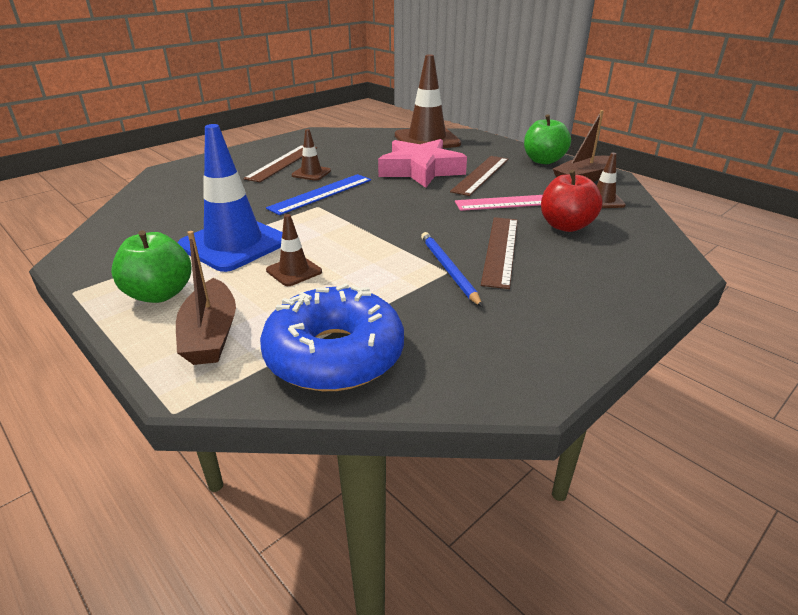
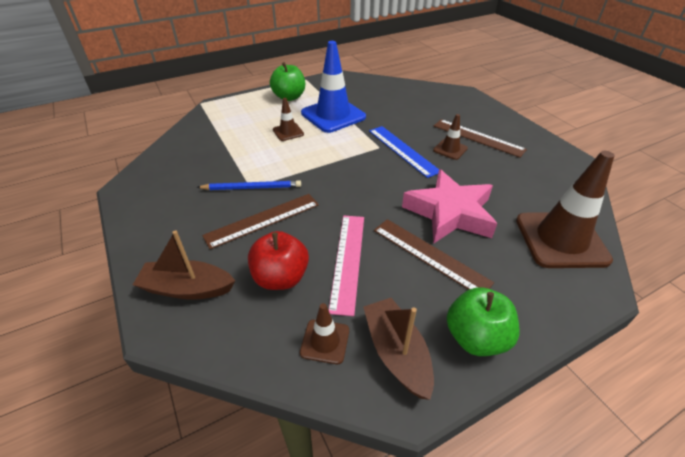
camera: 105 degrees right, 10 degrees up
brown boat [176,231,236,365] -> brown boat moved to [133,230,235,300]
blue donut [260,283,404,391] -> none
brown ruler [481,217,518,289] -> brown ruler turned 60 degrees counterclockwise [202,194,319,249]

